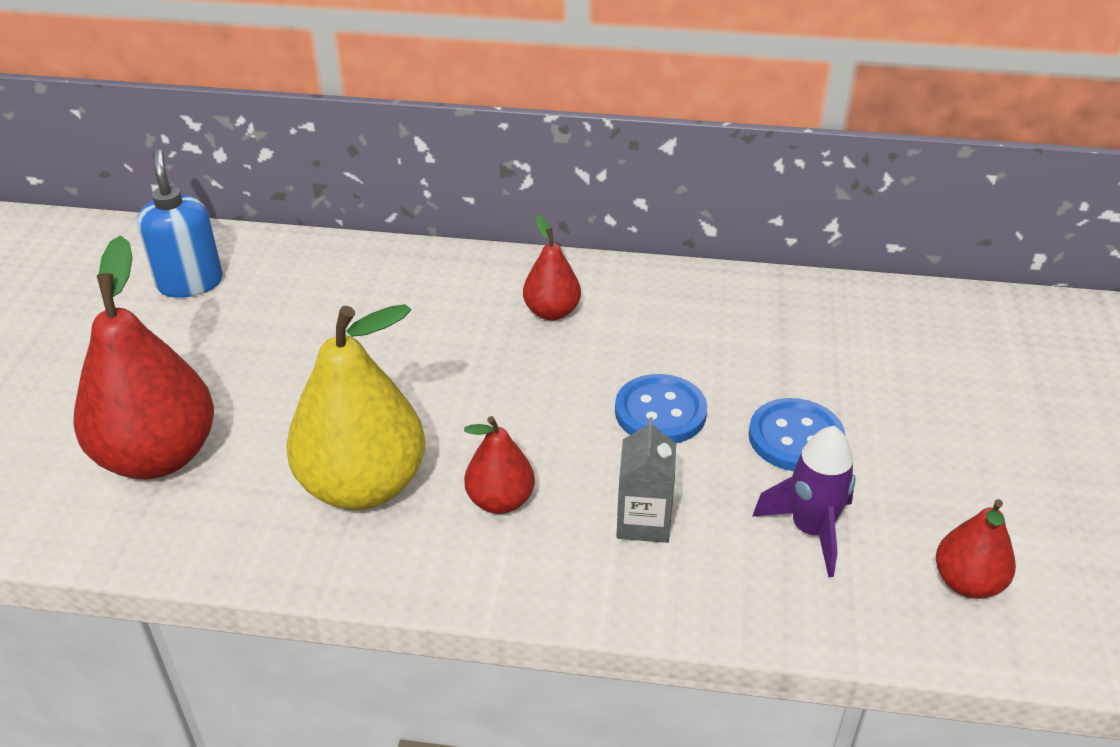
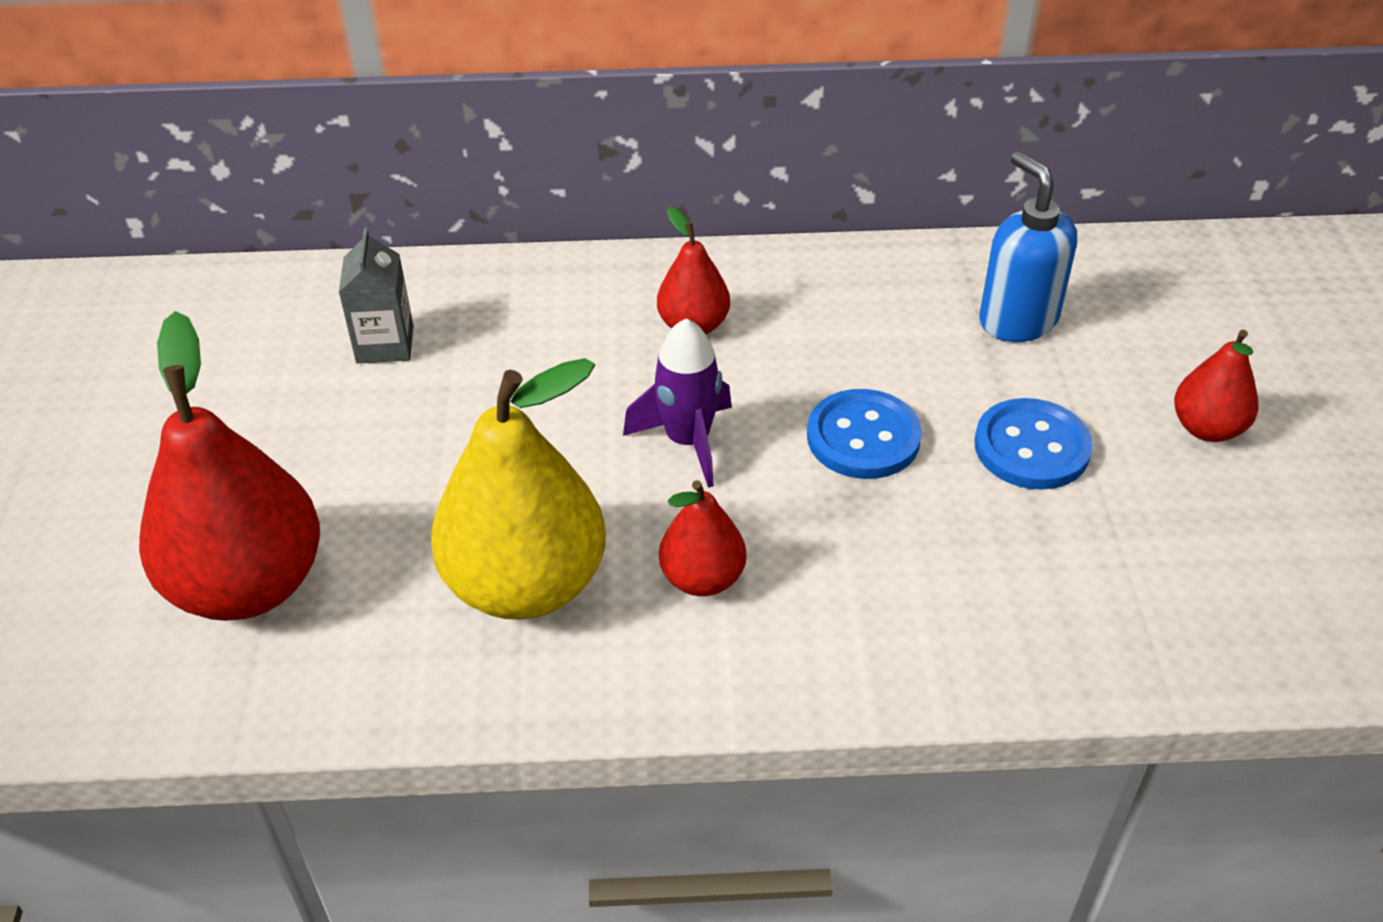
camera: 10 degrees left, 5 degrees up
blue soap dispenser [137,149,223,298] -> blue soap dispenser moved to [979,151,1077,342]
grey carton [616,417,676,543] -> grey carton moved to [339,228,413,364]
purple rocket [752,426,856,577] -> purple rocket moved to [623,318,732,488]
red pear [936,499,1016,599] -> red pear moved to [1174,330,1259,442]

